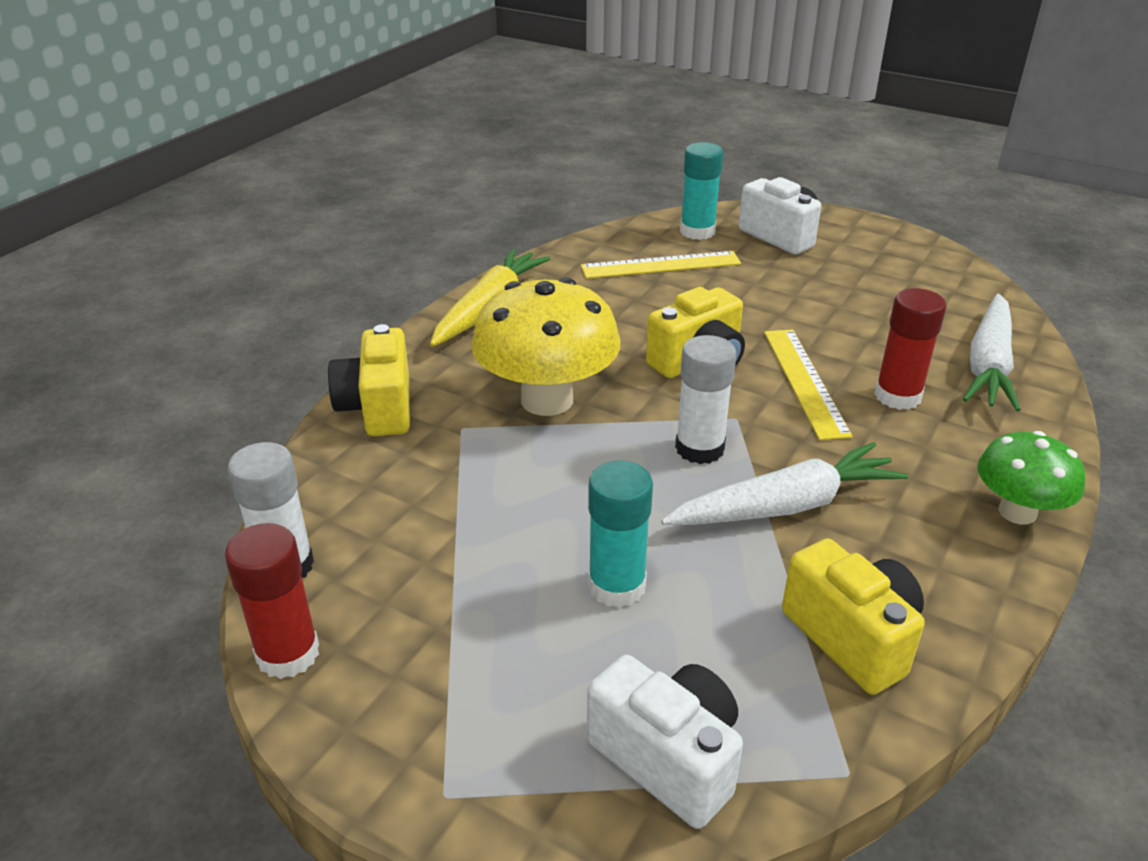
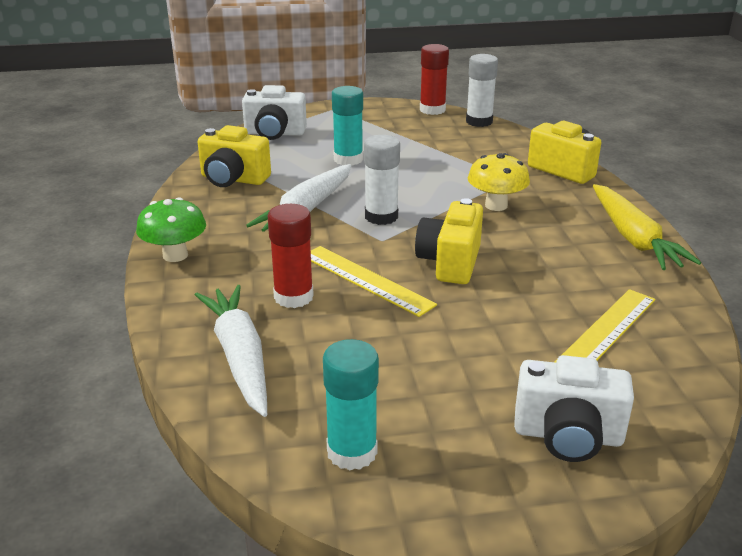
camera: 140 degrees right, 5 degrees down
yellow mushroom [471,277,620,416] -> yellow mushroom [468,153,530,211], size x0.60
turquoise glue stick [680,142,723,240] -> turquoise glue stick moved to [323,339,379,470]

